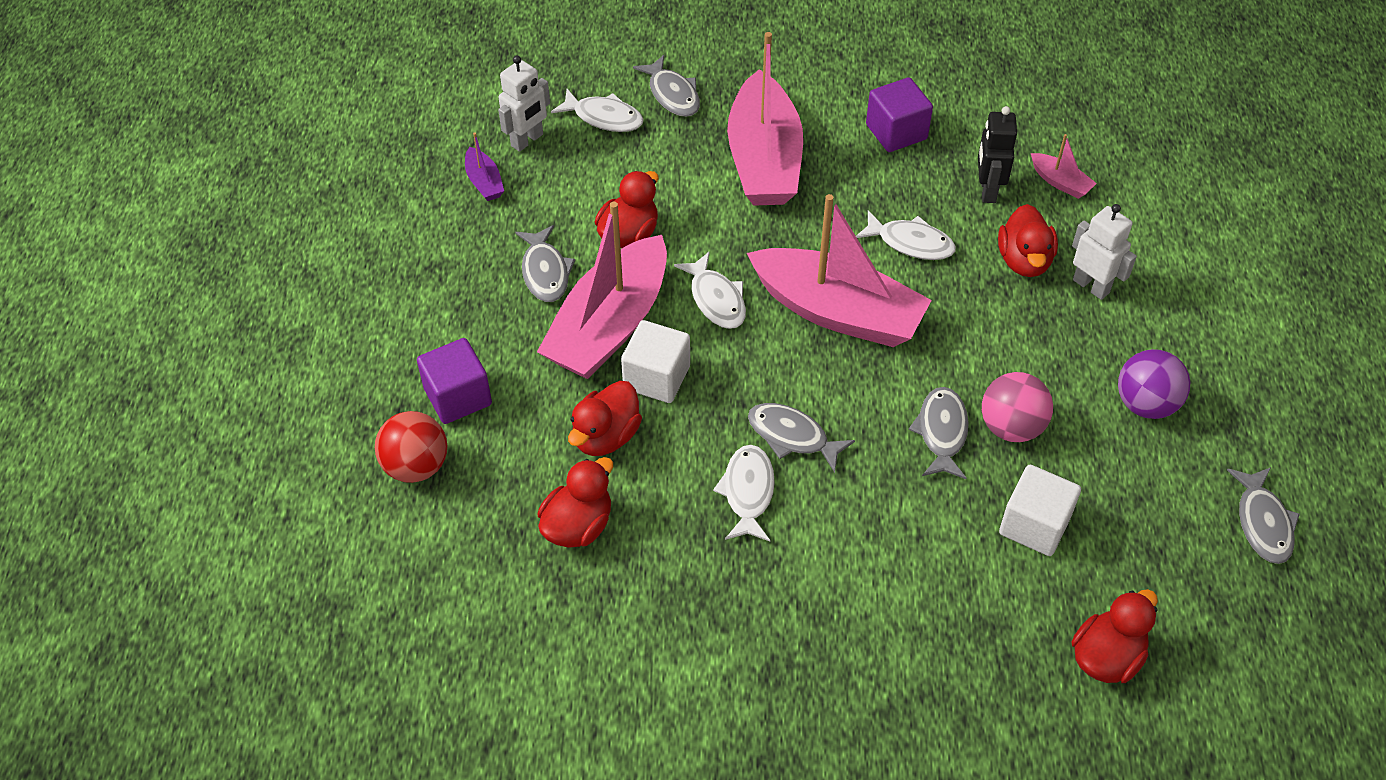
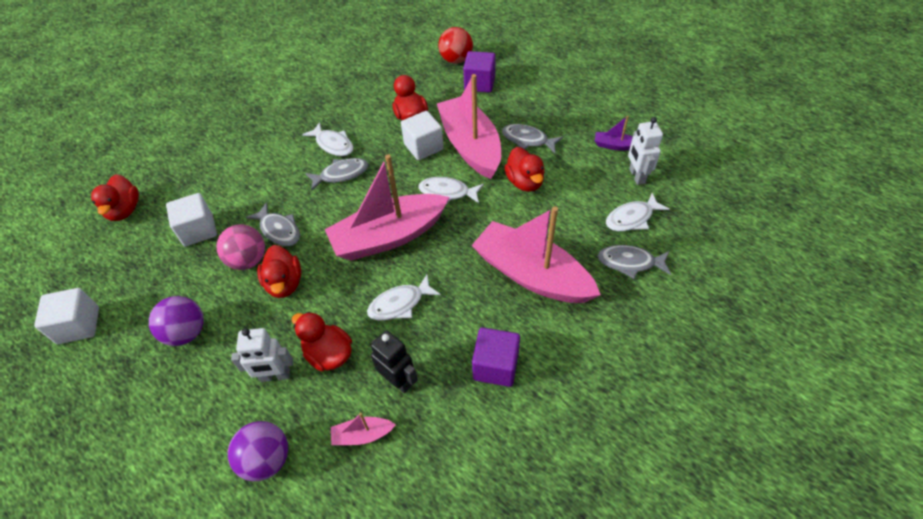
camera: 130 degrees right, 0 degrees up
red duck [538,457,613,547] -> red duck moved to [257,245,301,298]
grey fish [1227,467,1300,564] -> white cube [34,288,99,344]
none -> purple ball [228,421,288,481]

